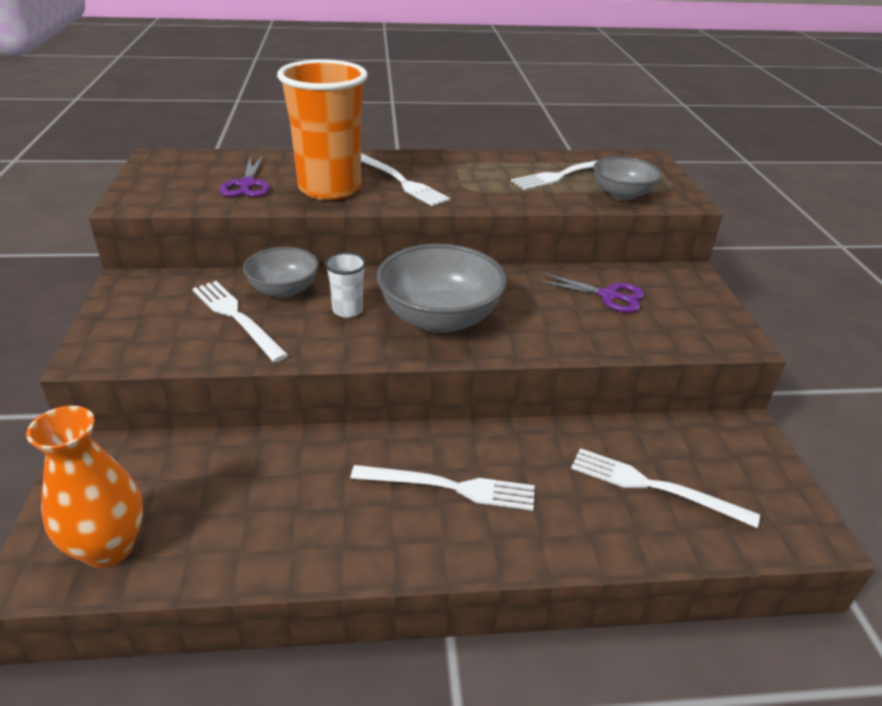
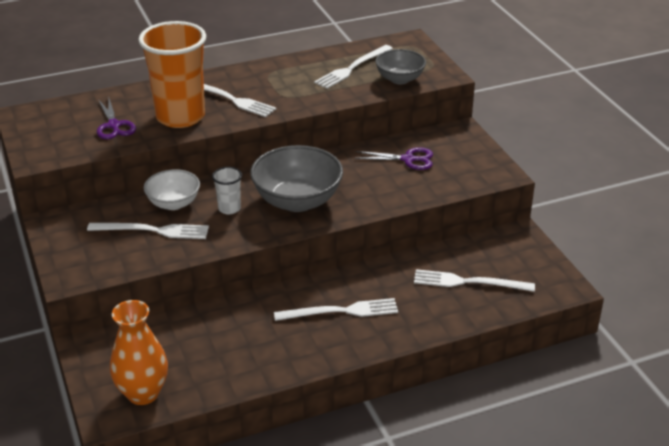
camera: 15 degrees left, 0 degrees up
white fork [192,281,288,362] -> white fork turned 150 degrees clockwise [87,223,209,239]
grey bowl [243,247,319,298] -> white bowl [144,169,200,210]

